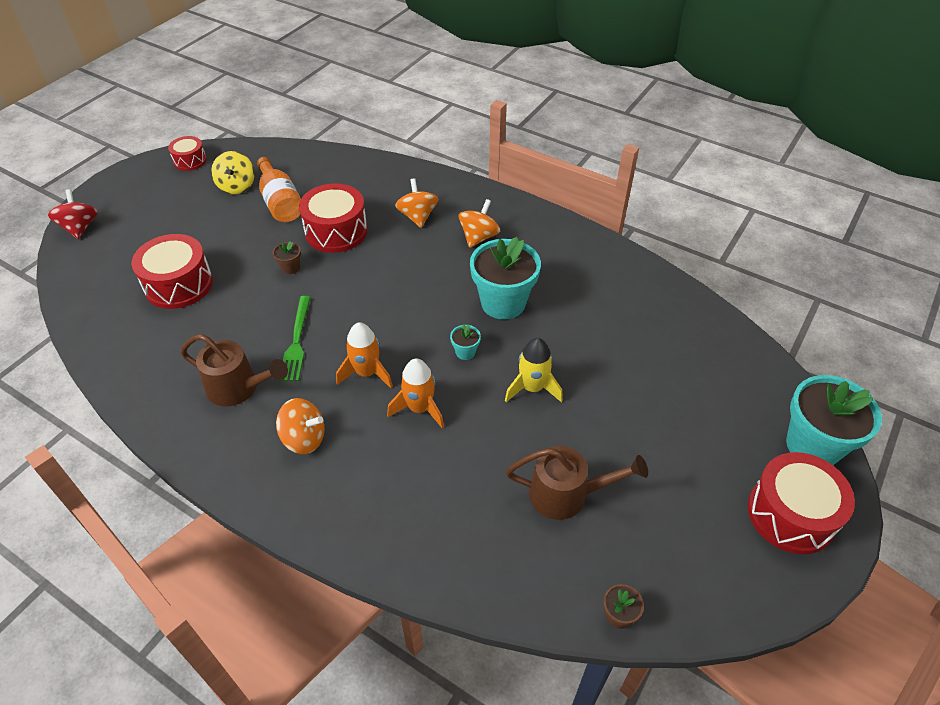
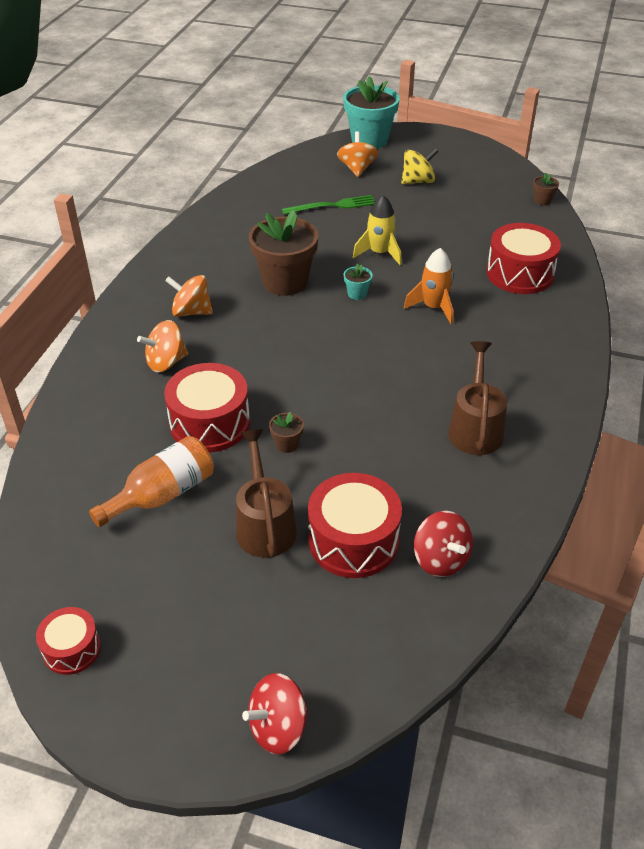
camera: 105 degrees left, 5 degrees down
yellow spinning top [211,151,255,194] -> yellow spinning top moved to [401,148,439,184]
orange spinning top [276,398,325,454] -> orange spinning top moved to [337,131,378,177]
green fork [279,296,311,381] -> green fork moved to [282,195,375,215]
orange rocket [336,322,393,388] -> none
turquoise flower pot [470,237,541,319] -> brown flower pot [249,210,318,296]
brown watering can [506,446,648,520] -> brown watering can moved to [236,429,297,558]
red drum [748,452,855,554] -> red drum moved to [486,223,561,294]
none -> red spinning top [414,511,473,577]

